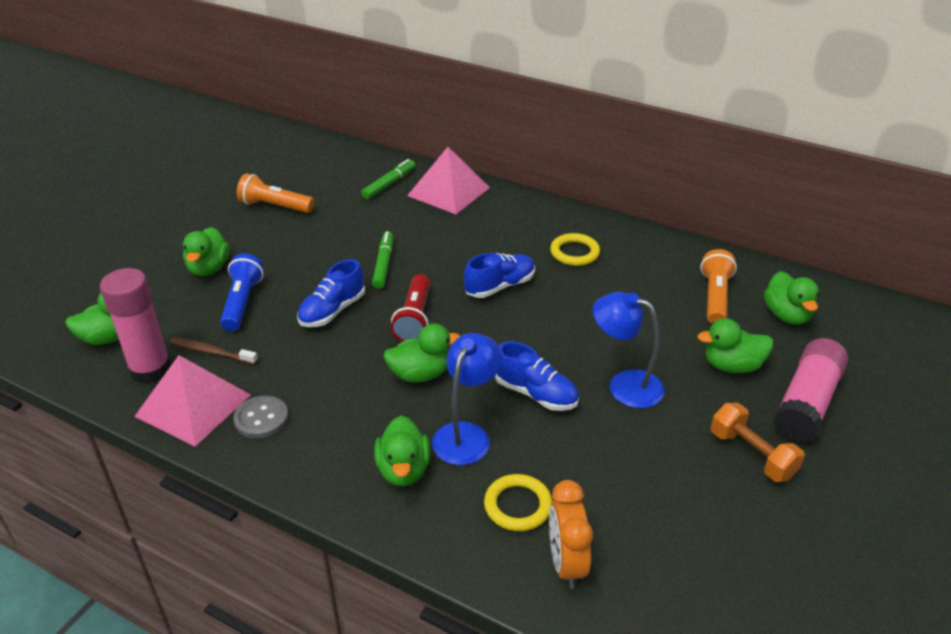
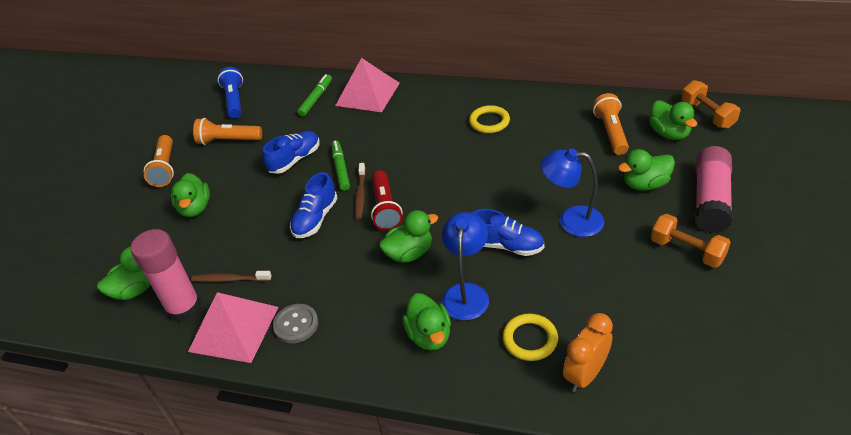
camera: 10 degrees left, 5 degrees up
blue flashlight [220,253,264,331] -> blue flashlight moved to [218,67,243,118]
blue shoe [464,253,535,298] -> blue shoe moved to [263,131,320,174]
orange clock [549,480,593,589] -> orange clock turned 60 degrees clockwise [563,313,613,392]
none -> orange flashlight [144,135,174,187]
none -> brown toothbrush [355,163,366,220]
none -> orange dumbbell [682,80,740,129]

